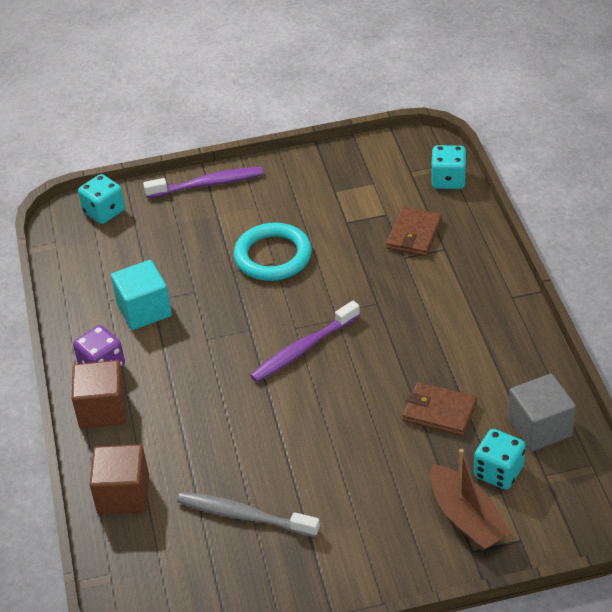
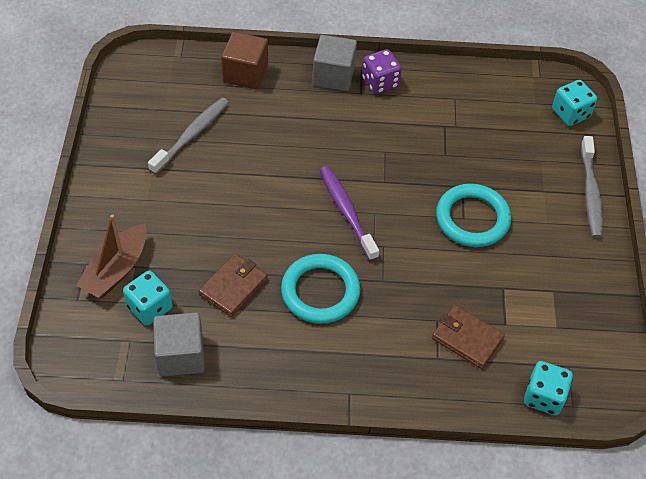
camera: 100 degrees right, 10 degrees up
brown cube [72,360,126,429] -> grey cube [313,35,357,91]
turquoise cube [111,260,172,330] -> none
purple toothbrush [143,167,263,198] -> grey toothbrush [581,136,603,238]
brown boat [430,449,512,551] -> brown boat turned 45 degrees counterclockwise [76,214,147,298]
none -> turquoise ring [281,254,360,324]

